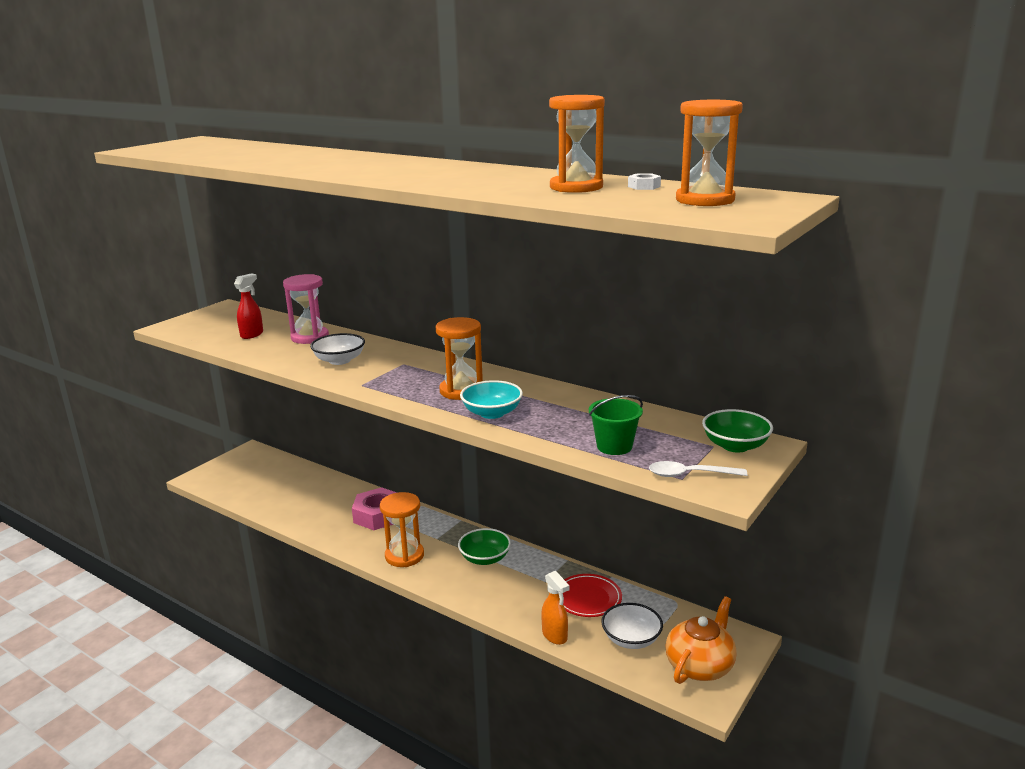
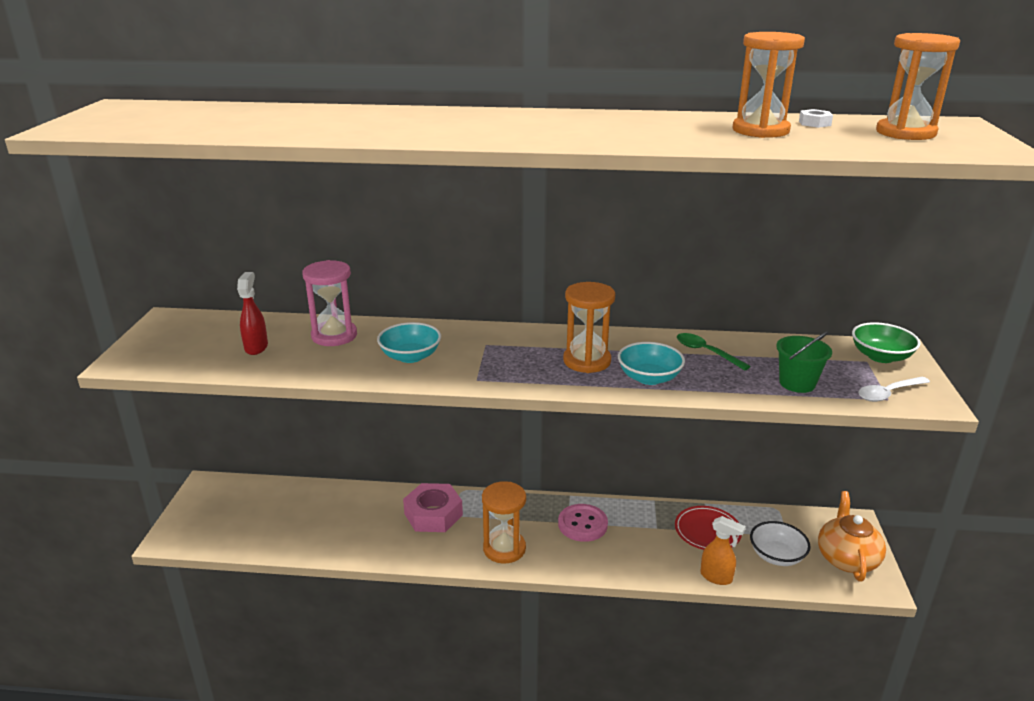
camera: 30 degrees left, 5 degrees up
white bowl [310,333,365,365] -> turquoise bowl [377,322,441,363]
green bowl [458,528,511,565] -> pink button [558,504,608,542]
none -> green spoon [677,333,751,370]

